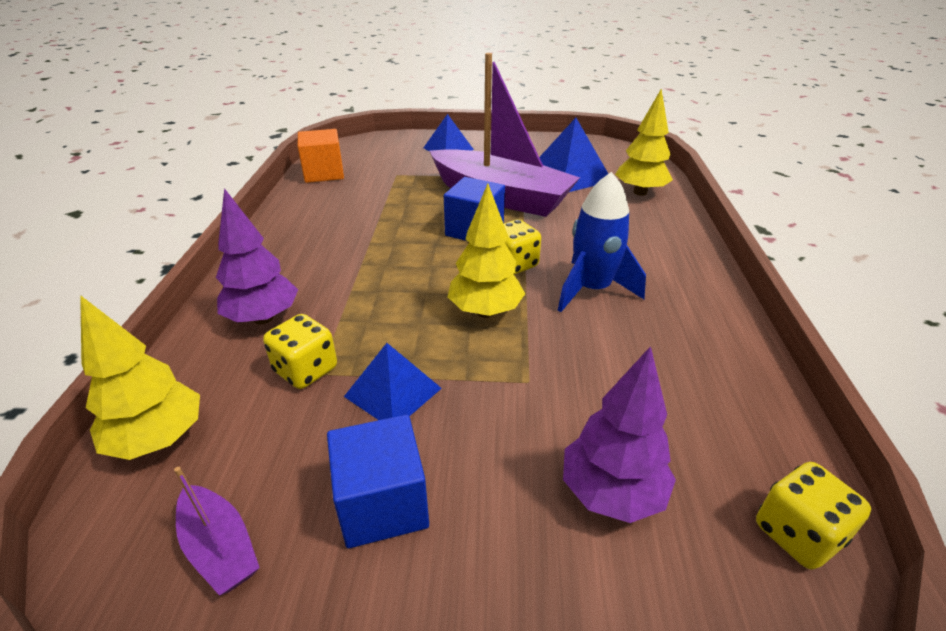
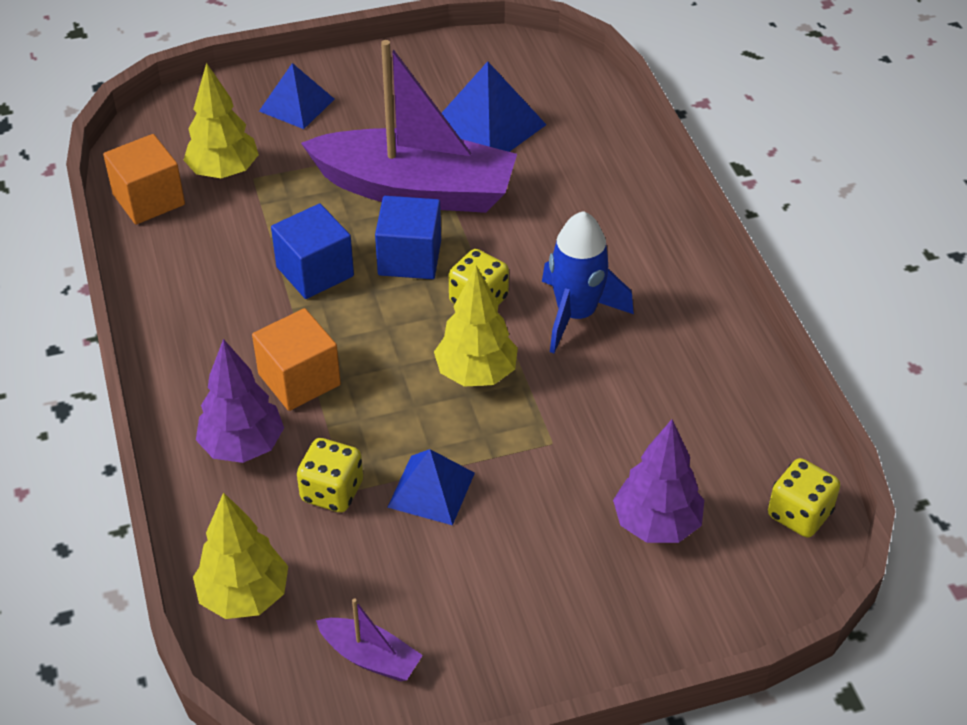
camera: 20 degrees left, 10 degrees up
blue cube [327,415,429,548] -> blue cube moved to [271,203,354,299]
yellow tree [615,89,673,196] -> yellow tree moved to [183,63,259,178]
none -> orange cube [252,308,341,411]

